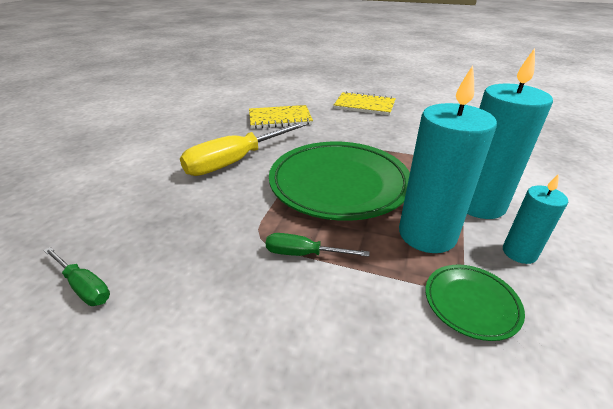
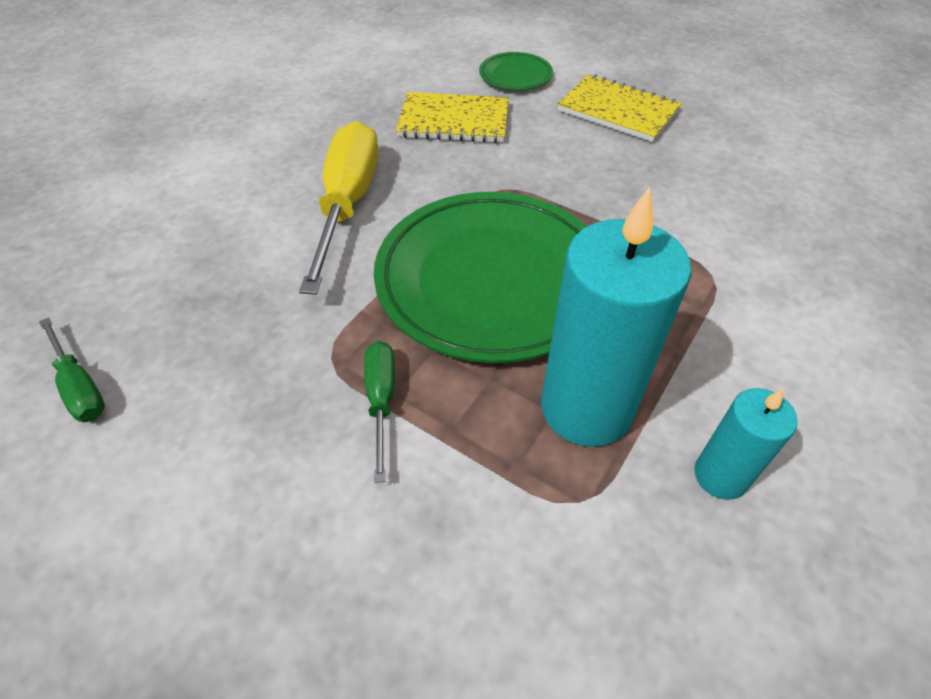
camera: 15 degrees right, 15 degrees up
yellow screwdriver [180,122,307,176] -> yellow screwdriver turned 120 degrees clockwise [299,121,379,294]
green screwdriver [266,233,370,257] -> green screwdriver turned 60 degrees clockwise [364,341,395,483]
green plate [426,265,525,341] -> green plate moved to [479,52,553,90]
turquoise candle [467,48,553,219] -> none

